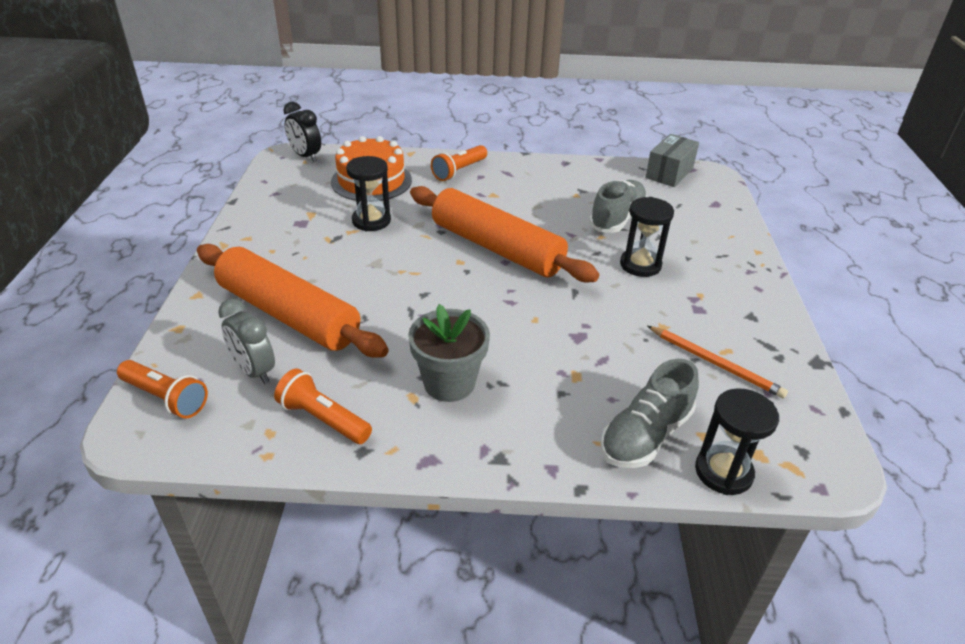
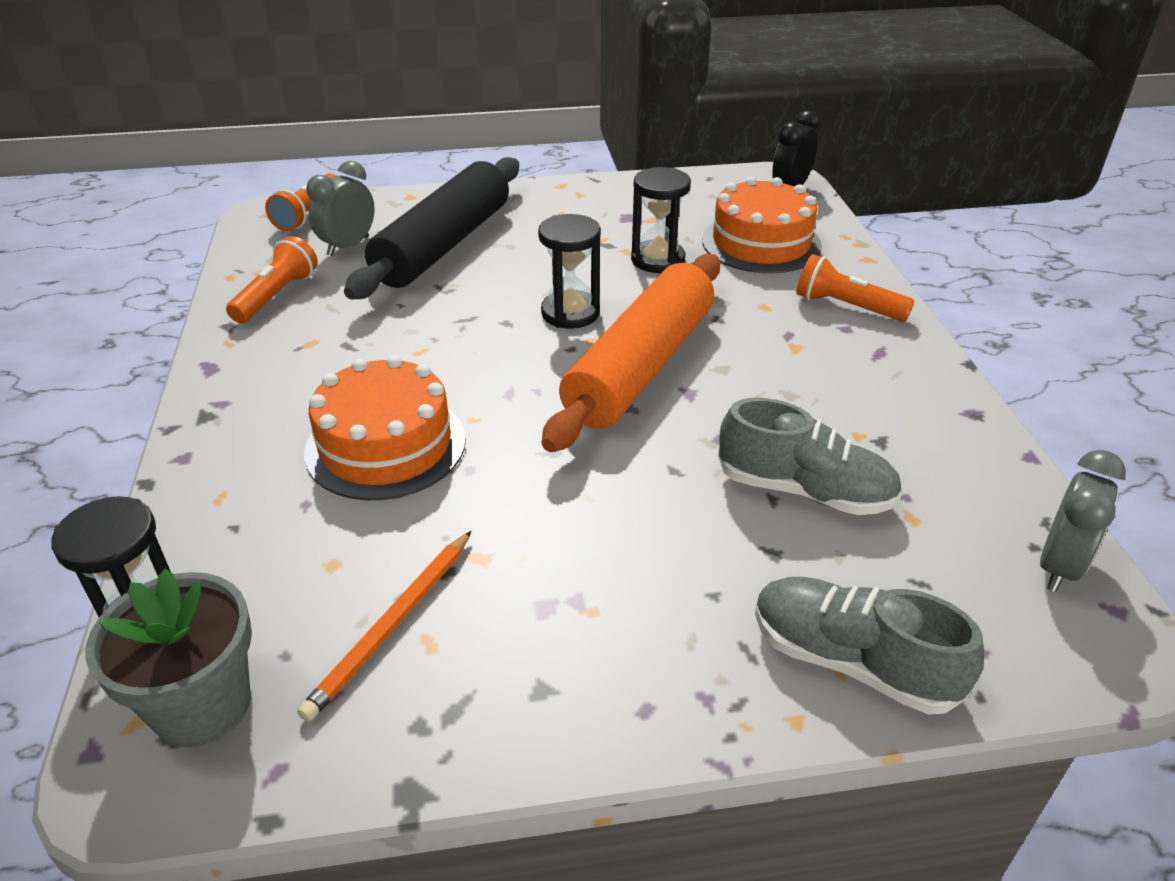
camera: 80 degrees right, 0 degrees up
orange rolling pin [197,244,389,358] -> black rolling pin [344,157,519,300]
grey flower pot [408,304,490,402] -> grey flower pot moved to [85,569,252,748]
grey shoe [600,359,699,468] -> grey shoe moved to [755,577,984,714]
black hourglass [620,197,674,277] -> black hourglass moved to [538,214,601,329]
grey box [645,134,699,187] -> grey clock [1040,450,1126,592]
none -> orange cake [304,355,466,500]

